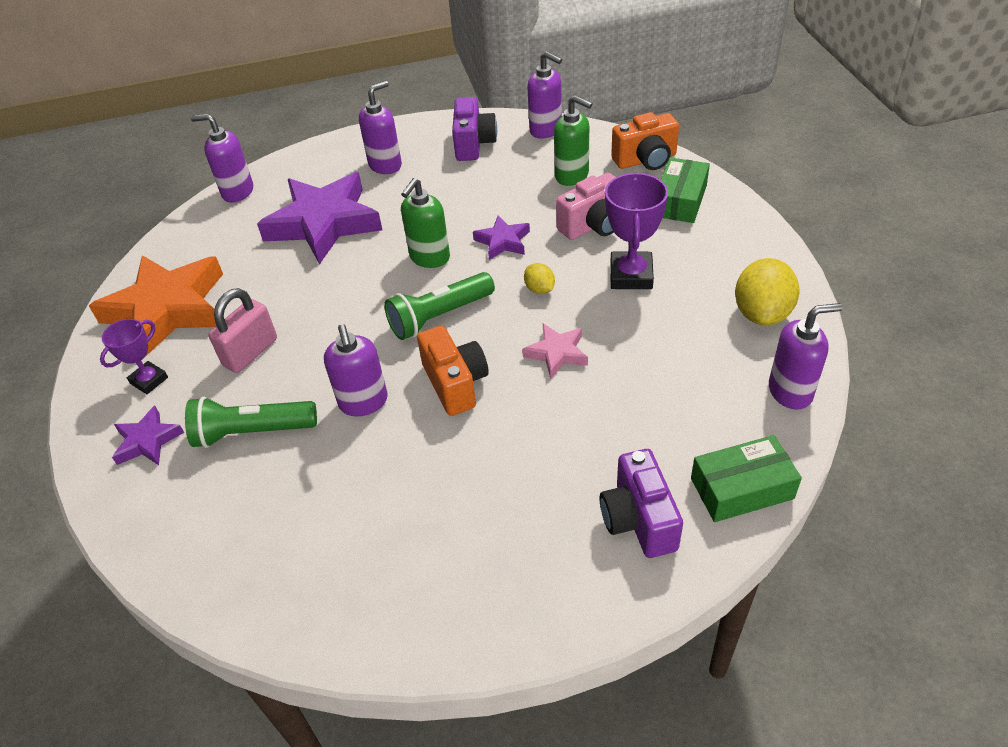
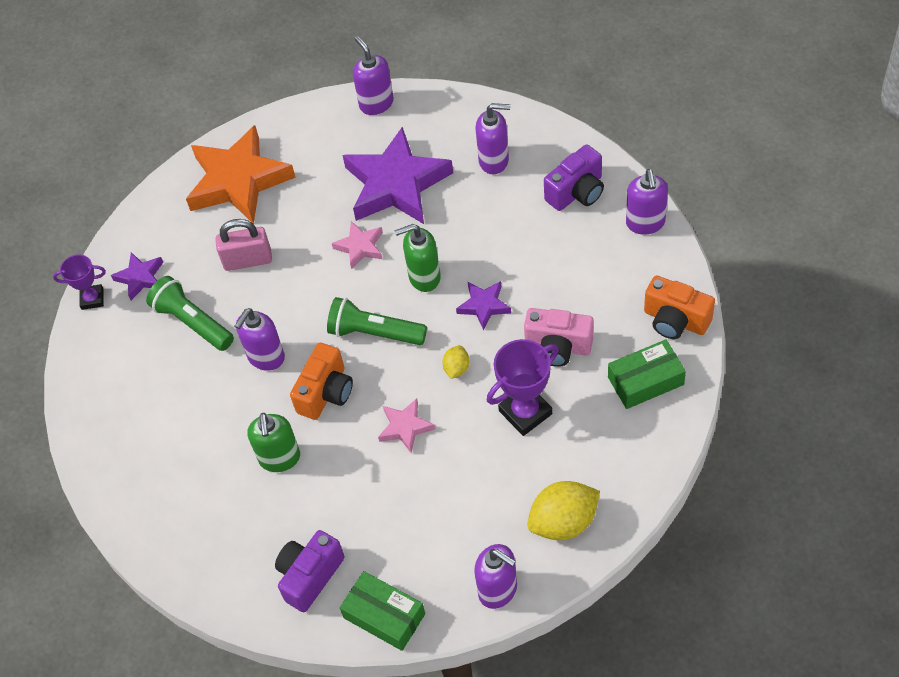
camera: 50 degrees right, 10 degrees up
purple trophy [100,319,168,394] -> purple trophy moved to [53,254,106,310]
green soap dispenser [554,95,593,186] -> green soap dispenser moved to [247,413,300,472]
none -> pink star [332,221,383,270]

